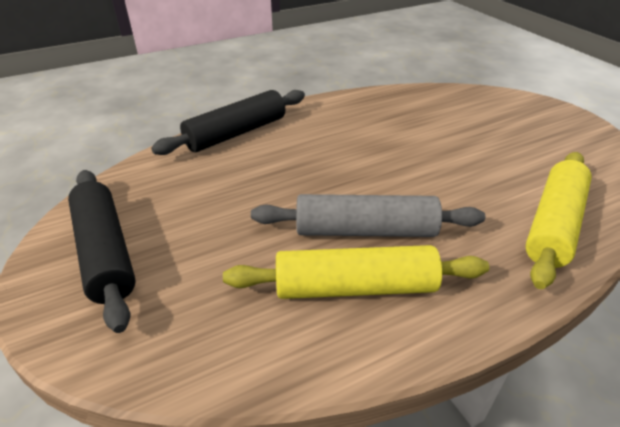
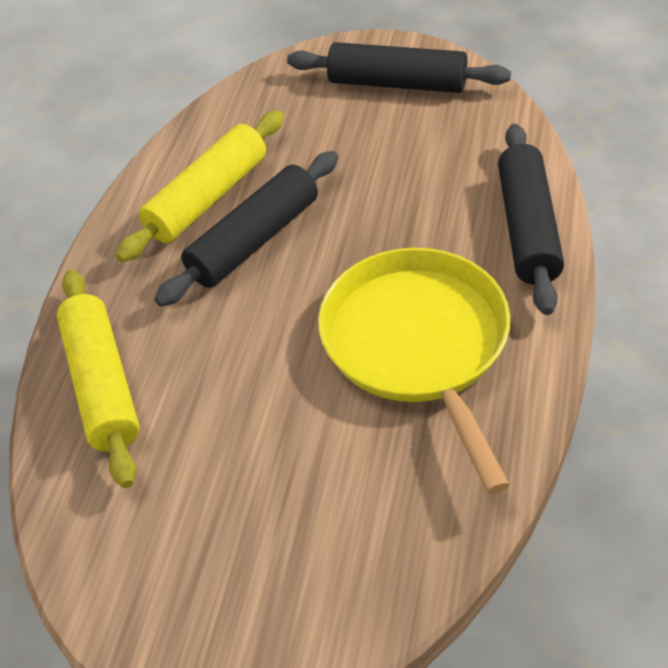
camera: 135 degrees right, 10 degrees up
grey rolling pin [251,194,485,237] -> black rolling pin [155,151,339,307]
none -> yellow pan [318,248,510,494]

